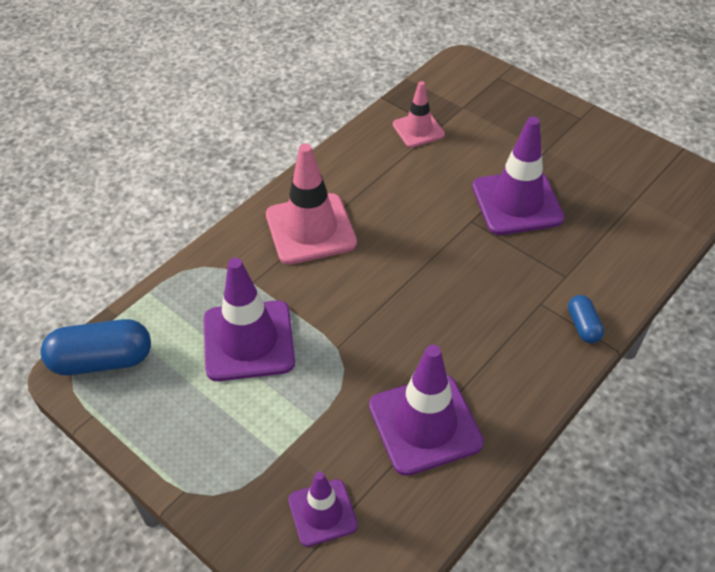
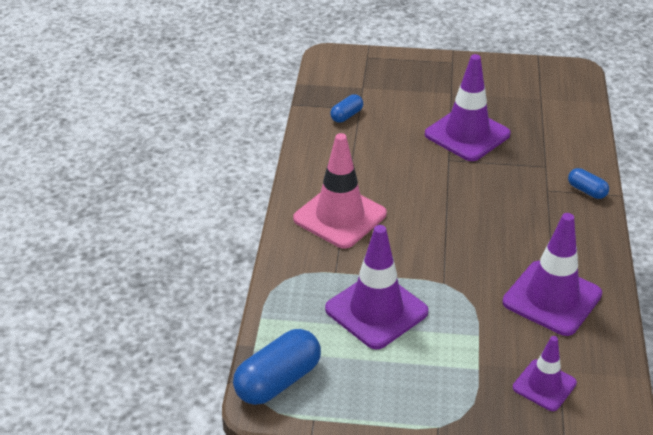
camera: 35 degrees left, 10 degrees down
pink traffic cone [393,81,445,148] -> blue capsule [330,94,363,123]

